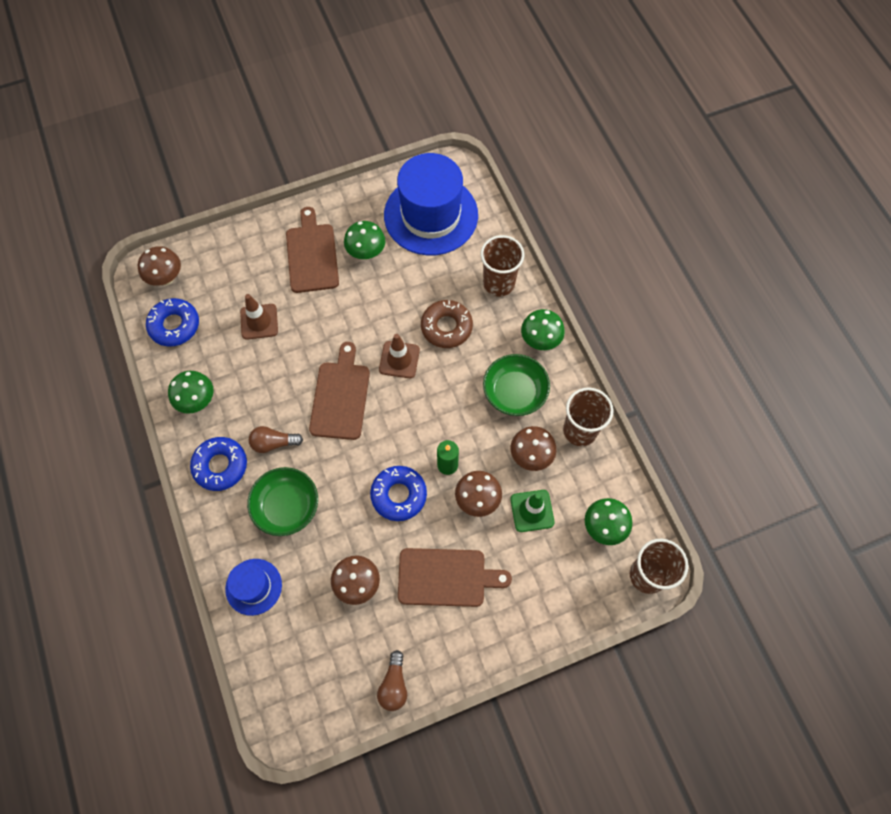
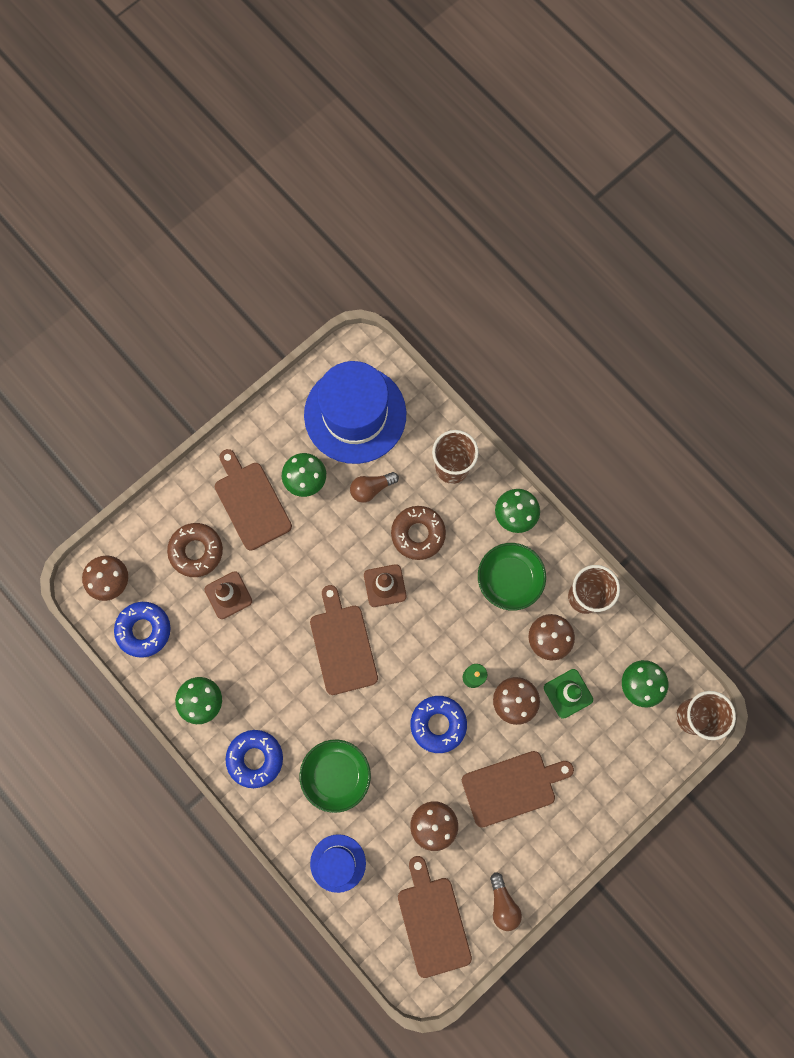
camera: 20 degrees left, 10 degrees up
brown light bulb [249,426,303,453] -> brown light bulb moved to [350,472,399,503]
none -> brown donut [167,523,223,577]
none -> brown cutting board [398,856,472,978]

